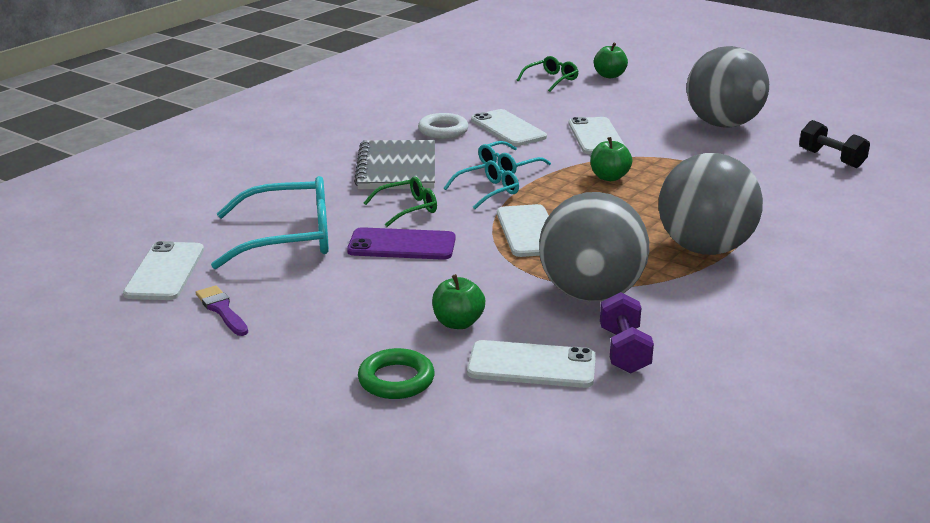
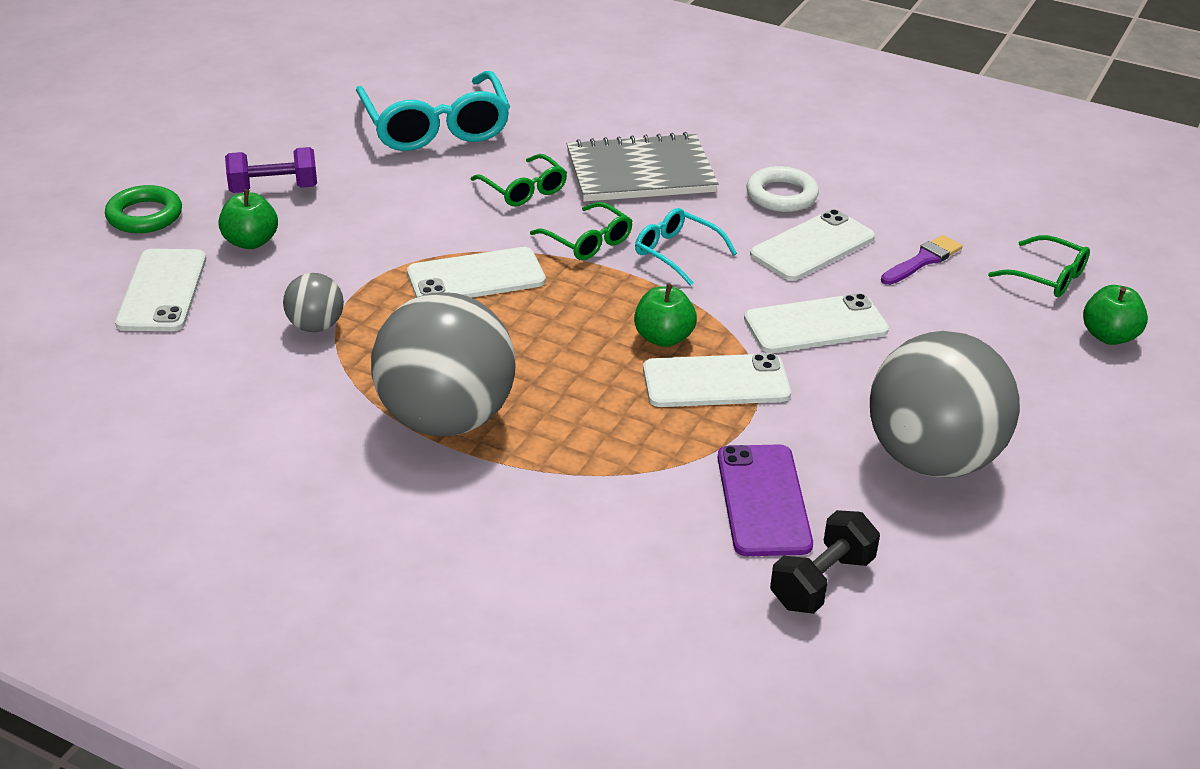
camera: 80 degrees right, 10 degrees up
white phone [123,241,204,300] -> white phone moved to [643,353,791,407]
purple brush [196,286,248,336] -> purple brush moved to [881,235,962,285]
purple phone [347,227,455,260] -> purple phone moved to [718,445,813,556]
turquoise glasses [444,160,519,209] -> green glasses [530,202,633,260]
grey ball [539,192,649,301] -> grey ball [283,273,344,332], size x0.45
purple dumbbell [600,292,654,373] -> purple dumbbell moved to [225,147,317,193]

